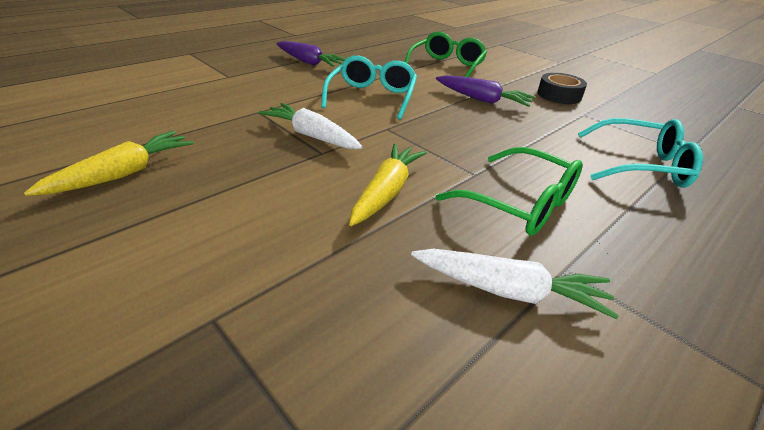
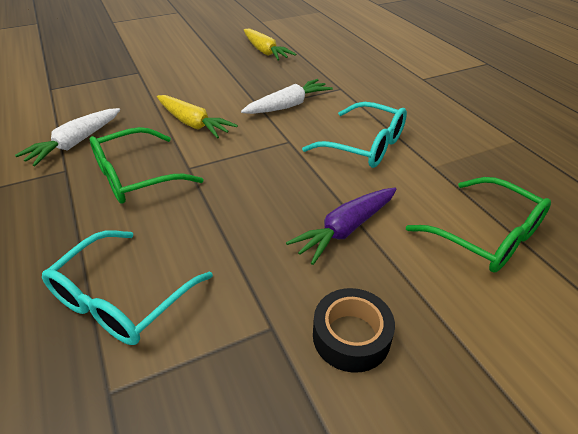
camera: 110 degrees right, 5 degrees up
purple carrot [276,41,345,67] -> none

